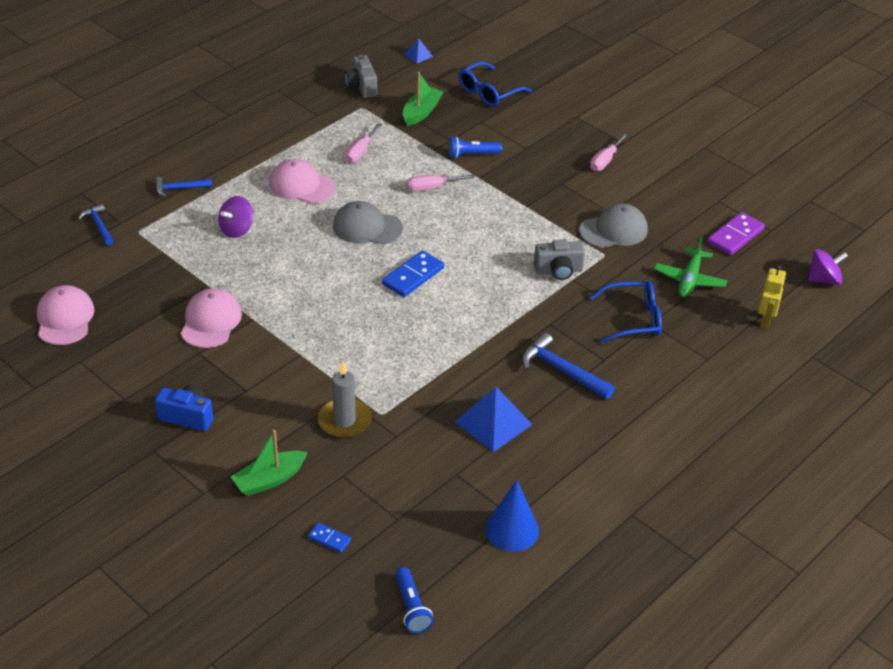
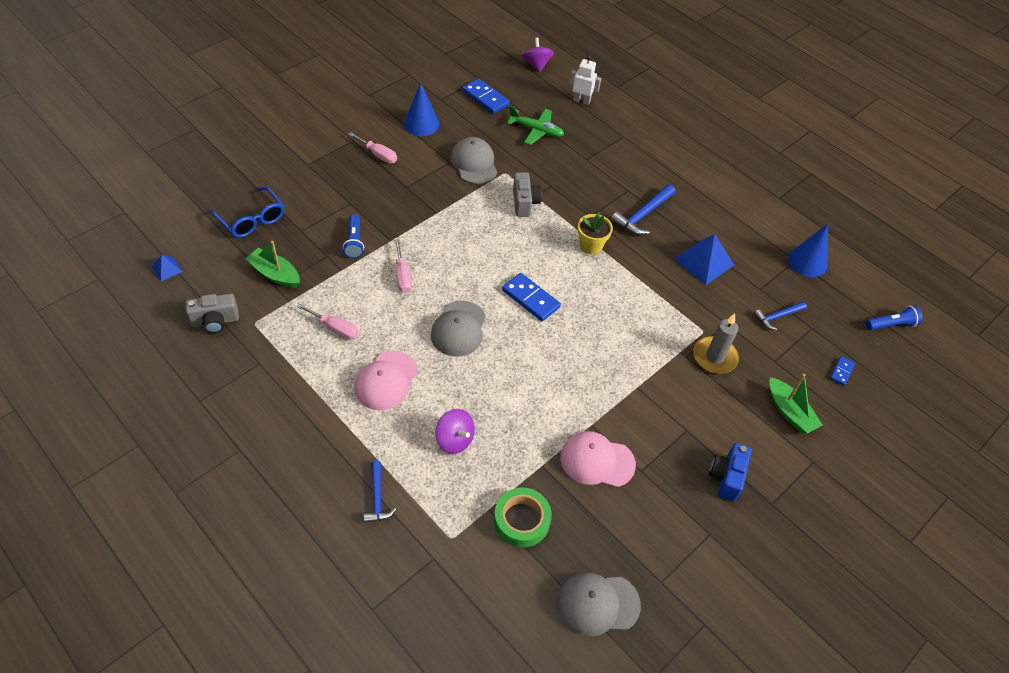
camera: 90 degrees left, 10 degrees up
pink cap [37,285,94,345] -> grey cap [557,572,641,637]
blue hammer [78,204,114,245] -> blue hammer moved to [754,302,807,330]
blue glasses [590,281,662,343] -> none
purple domino [707,212,765,255] -> blue domino [463,79,510,114]
yellow robot [758,265,786,329] -> white robot [569,55,601,105]
none -> blue cone [404,82,439,136]
none -> green tape [494,487,552,547]
none -> yellow flower pot [578,212,613,254]

